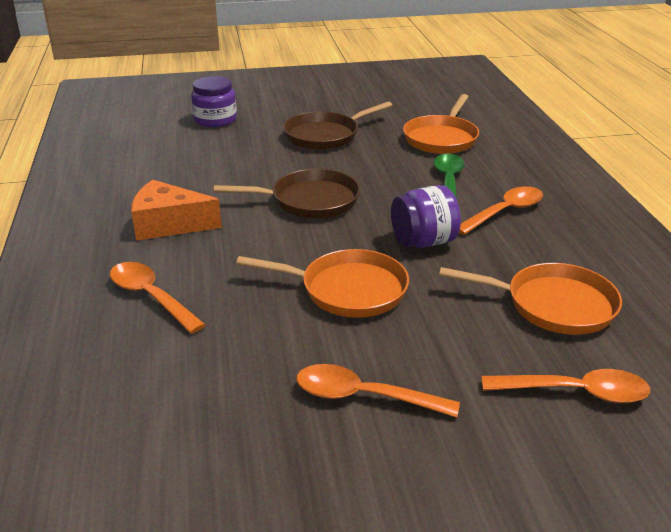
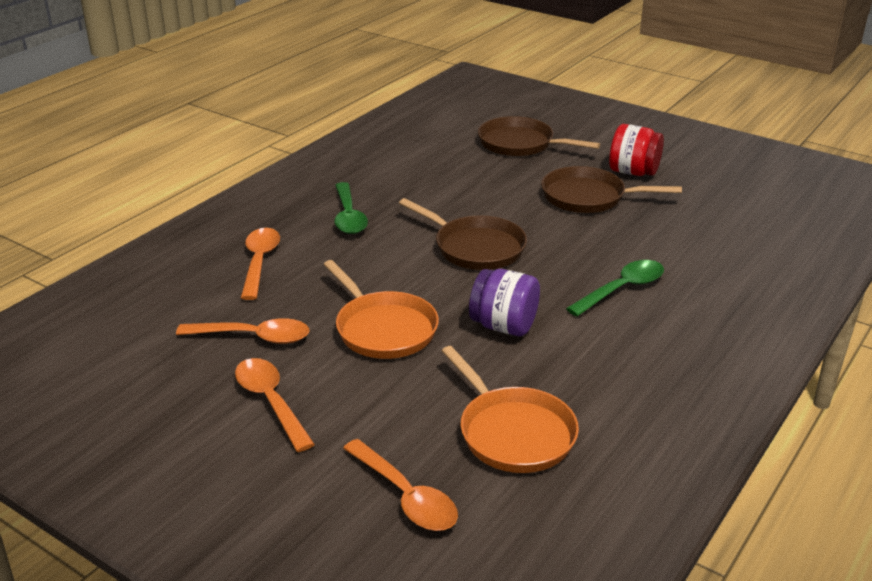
camera: 45 degrees right, 0 degrees up
orange cheese [131,180,222,241] -> green spoon [334,182,368,234]
purple jar [191,76,237,127] -> brown pan [478,116,600,156]
orange pan [403,94,479,154] -> none
orange spoon [459,186,543,235] -> orange spoon moved to [176,318,309,344]
none -> red jar [609,124,664,176]

